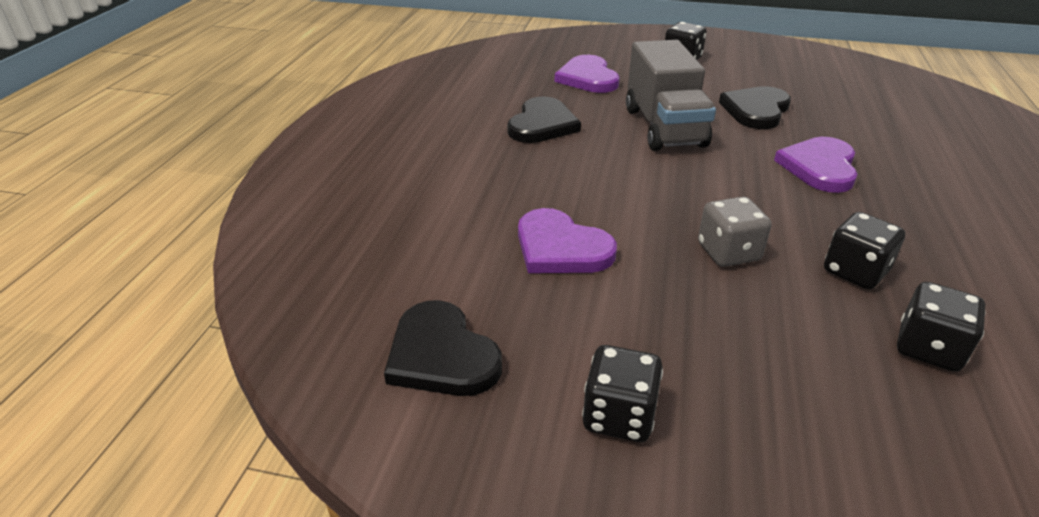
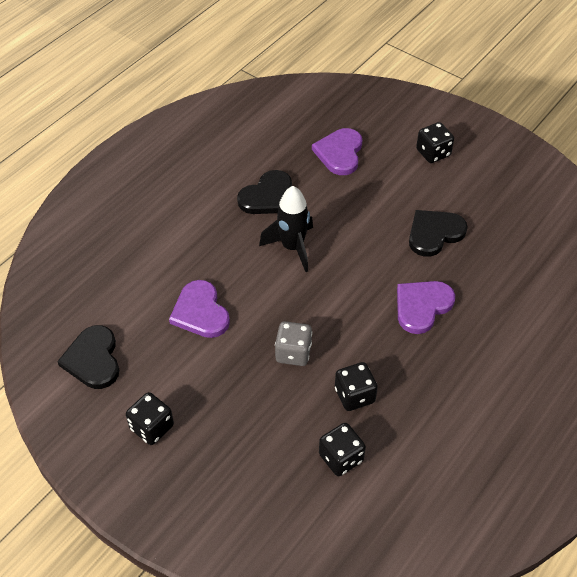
camera: 25 degrees right, 15 degrees up
grey truck [626,40,716,151] -> none
none -> black rocket [259,186,313,272]

